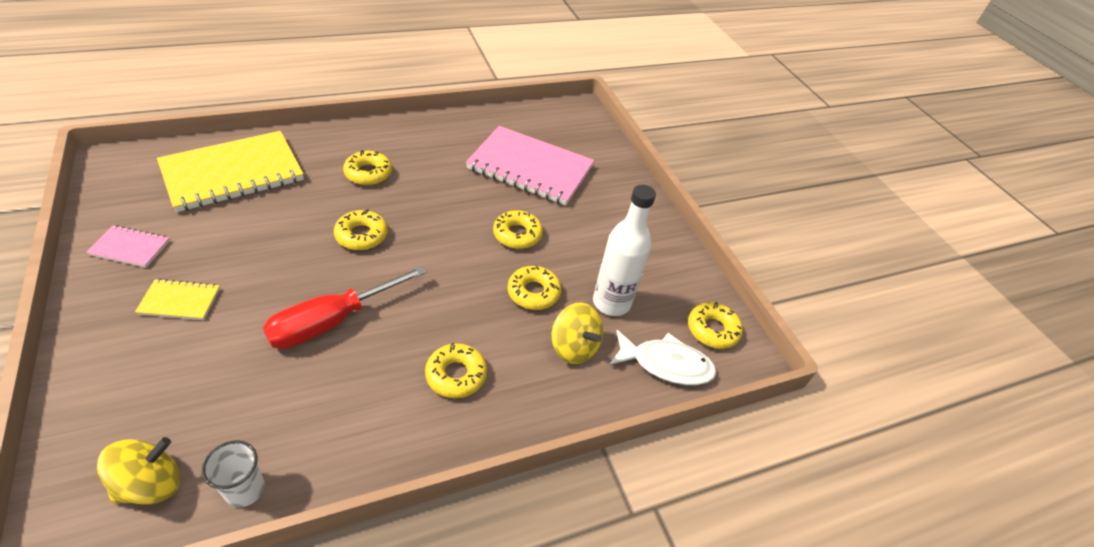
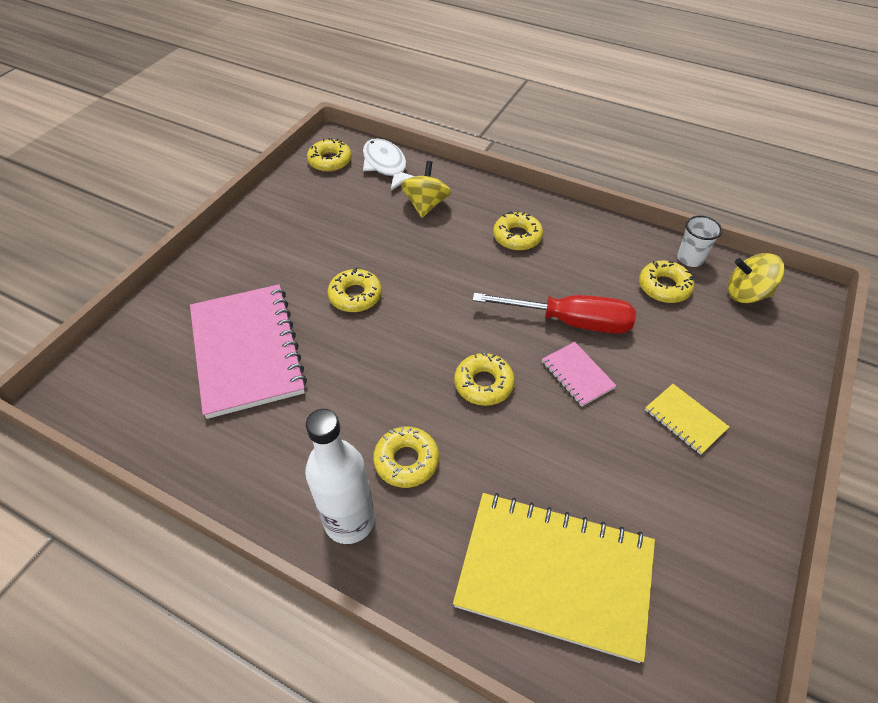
camera: 125 degrees left, 5 degrees up
pink notebook [86,225,170,268] -> pink notebook moved to [542,342,617,407]
yellow donut [507,266,561,310] -> yellow donut moved to [639,261,694,303]
white bottle [593,185,656,316] -> white bottle moved to [305,409,375,544]

